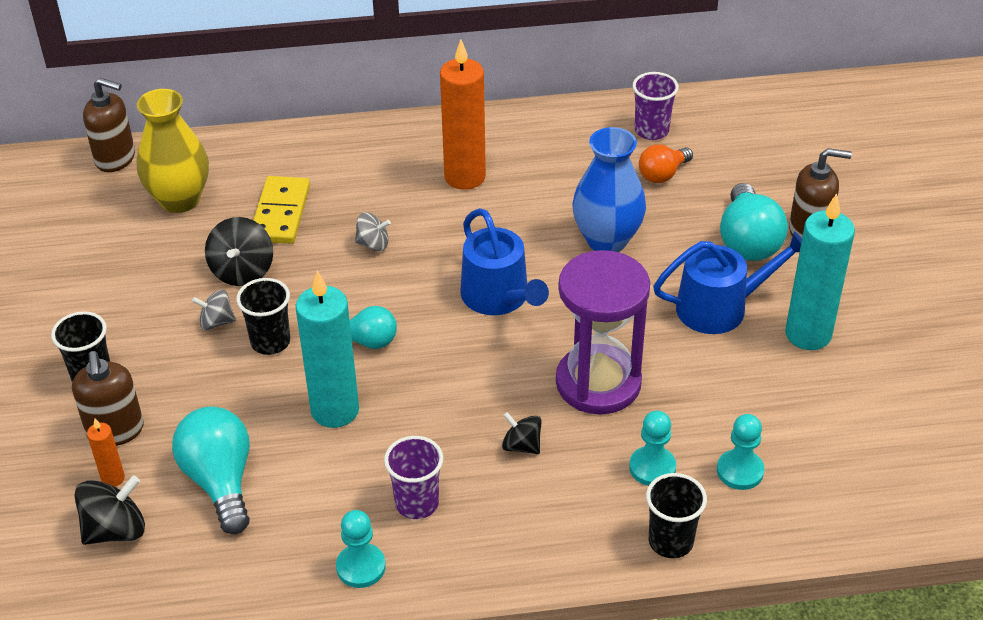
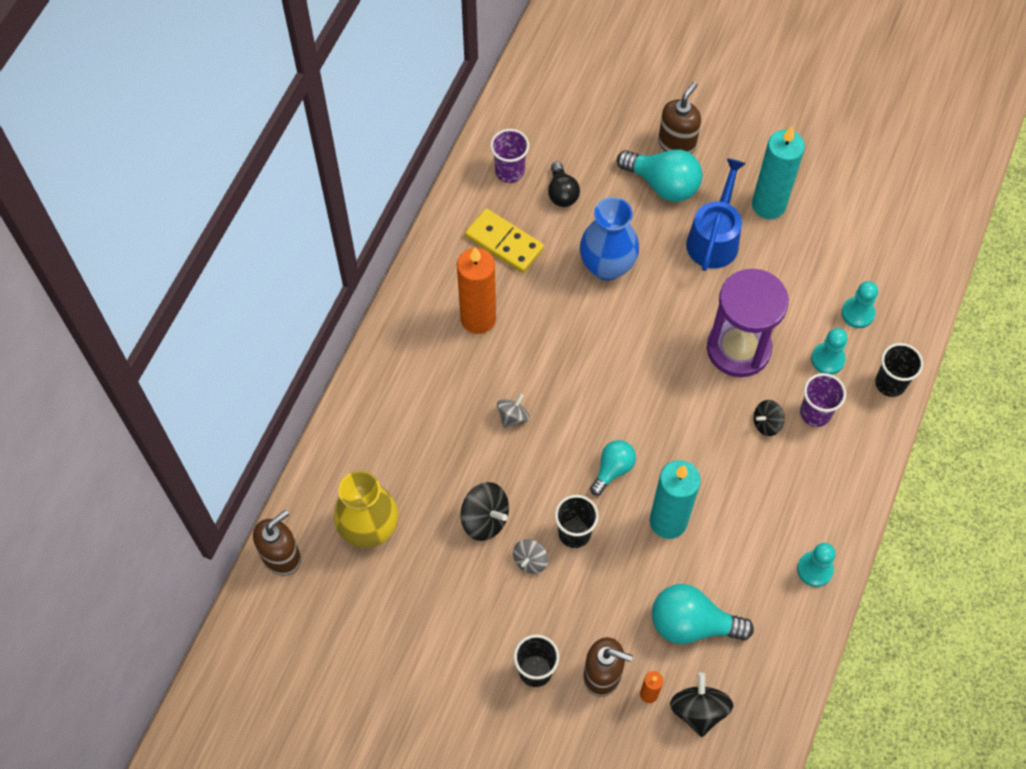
camera: 60 degrees left, 20 degrees up
yellow domino [253,176,310,244] -> yellow domino moved to [465,208,544,273]
purple cup [384,436,443,519] -> purple cup moved to [800,373,846,427]
blue watering can [460,208,549,315] -> none
orange light bulb [639,144,693,183] -> black light bulb [548,161,580,207]

